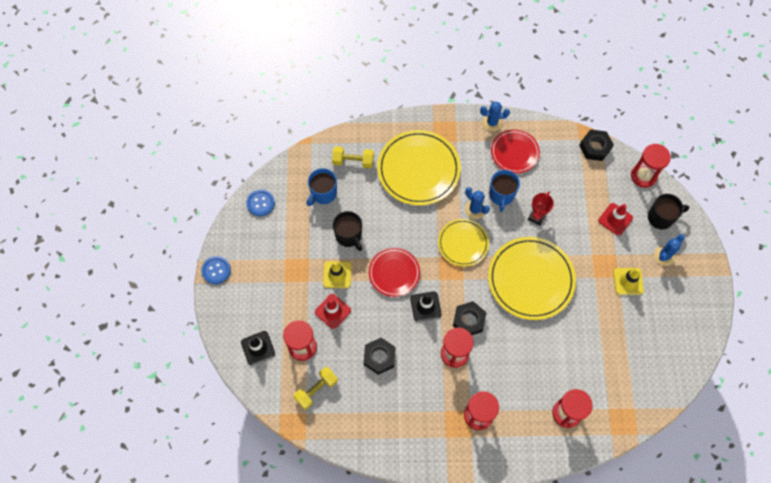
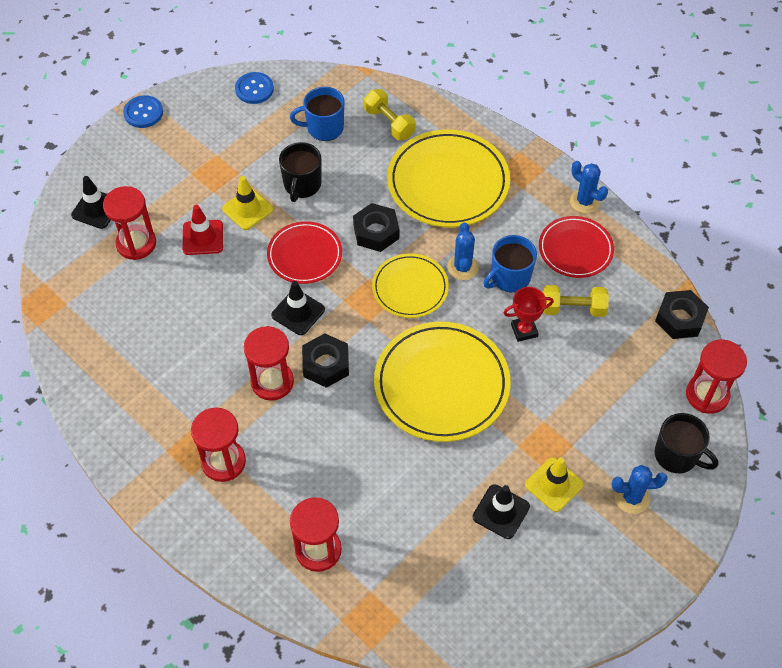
camera: 45 degrees right, 10 degrees down
yellow dumbbell [293,367,338,410] -> yellow dumbbell moved to [543,285,609,317]
black nut [364,338,396,375] -> black nut moved to [353,203,399,252]
red traffic cone [598,203,633,236] -> none
none -> black traffic cone [473,484,530,539]

